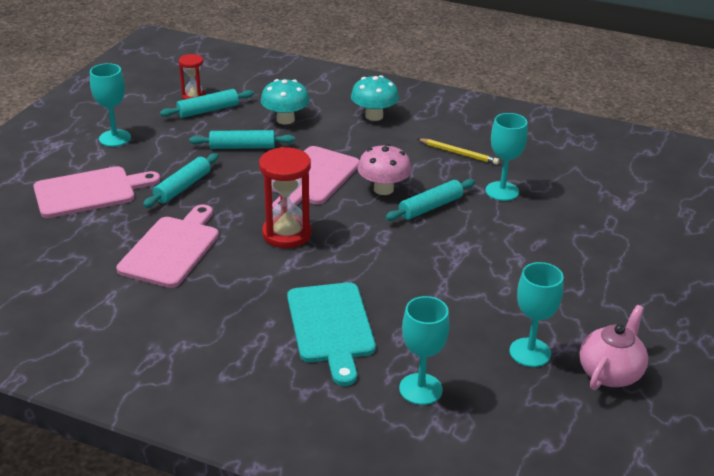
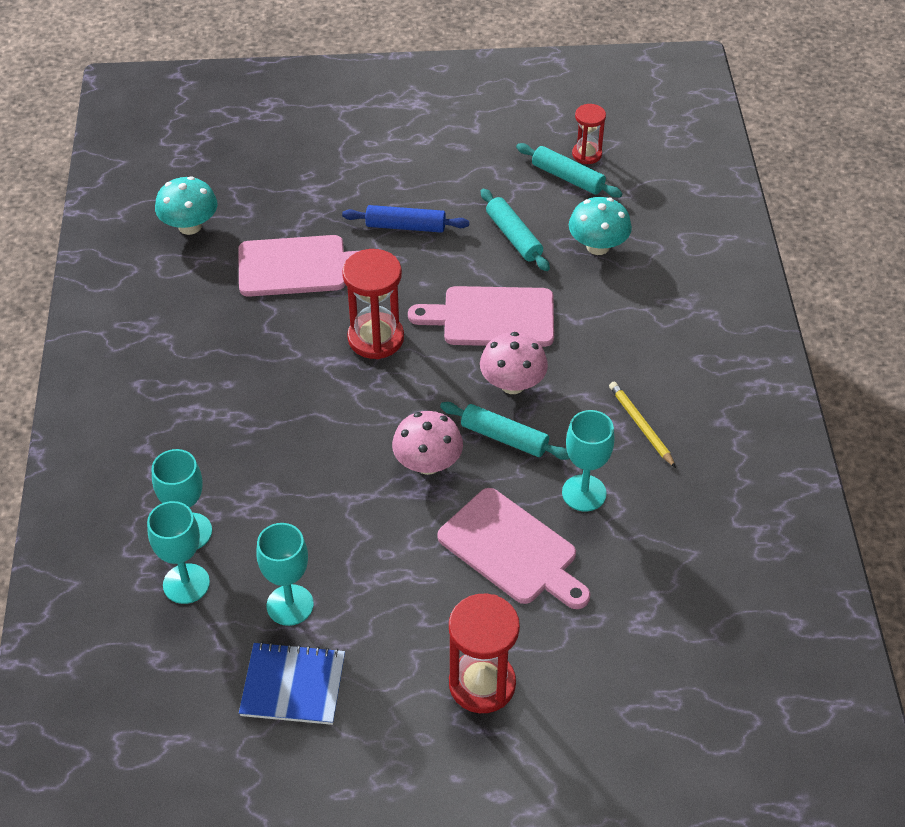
camera: 65 degrees right, 15 degrees up
pink cutting board [33,166,160,218] -> pink cutting board moved to [437,488,590,609]
turquoise goblet [90,63,131,147] -> turquoise goblet moved to [147,501,210,604]
turquoise rolling pin [143,153,219,208] -> blue rolling pin [342,205,469,233]
turquoise cutting board [287,282,376,386] -> none
turquoise mushroom [351,75,399,121] -> turquoise mushroom moved to [155,176,217,235]
yellow pencil [418,138,499,165] -> yellow pencil turned 150 degrees clockwise [609,382,676,468]
pink teapot [579,305,648,390] -> blue notebook [239,642,345,725]
none -> pink mushroom [392,411,463,475]
none -> red hourglass [449,594,520,713]

